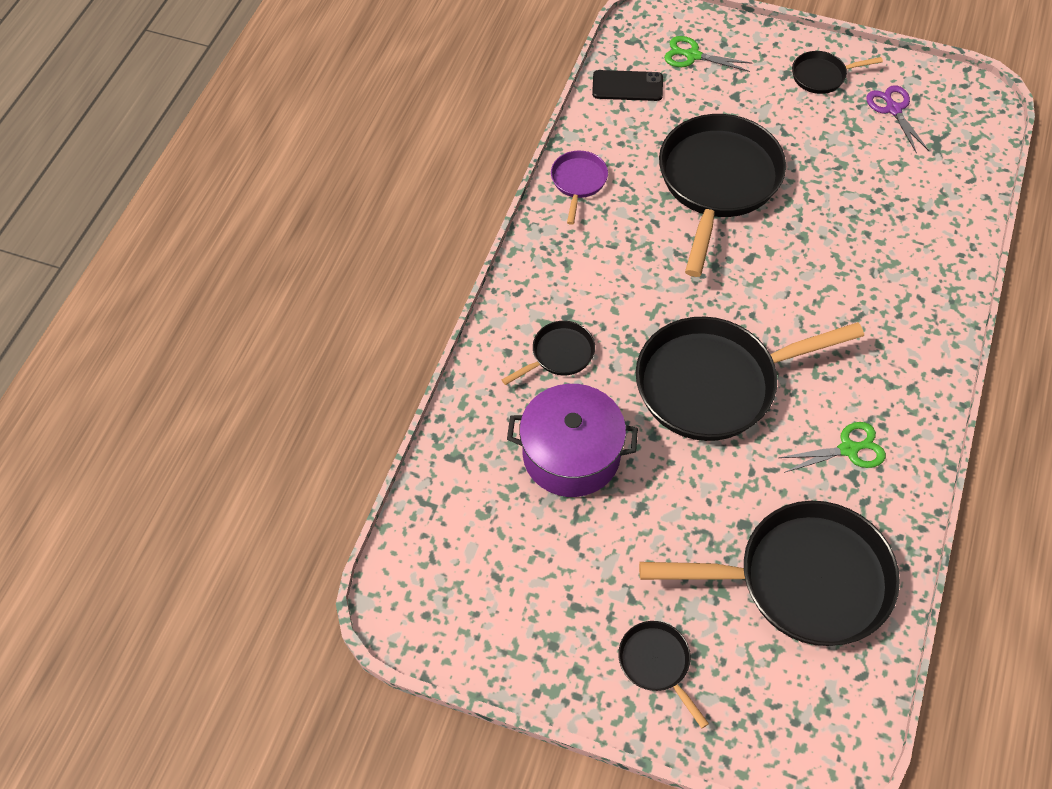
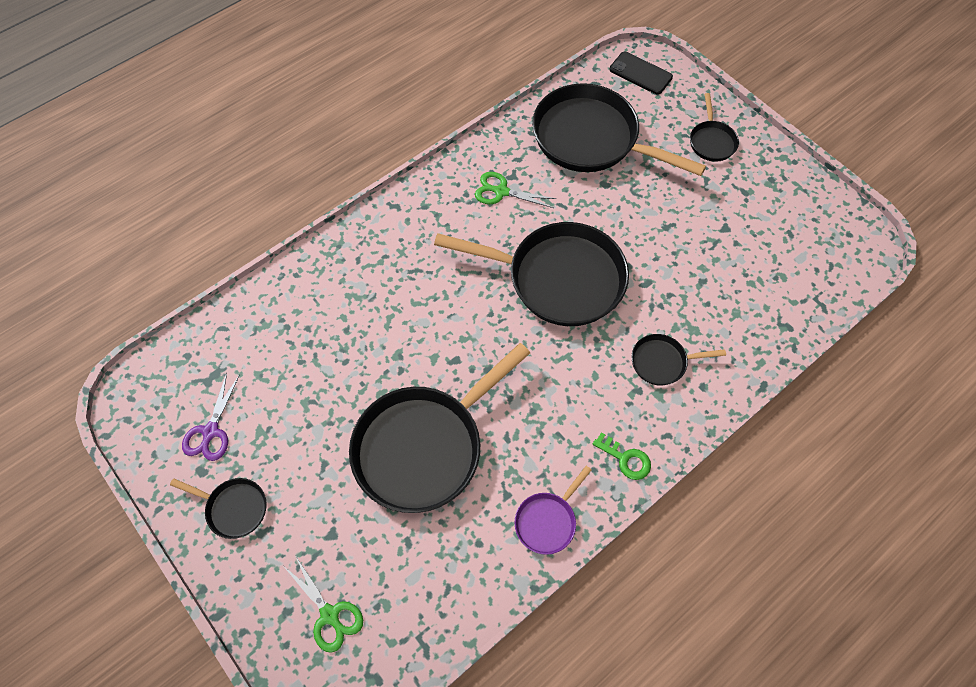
camera: 150 degrees left, 5 degrees up
purple pot [507,384,638,497] -> none
black phone [592,70,663,101] -> black phone moved to [609,52,673,95]
none -> green key [593,432,651,480]

